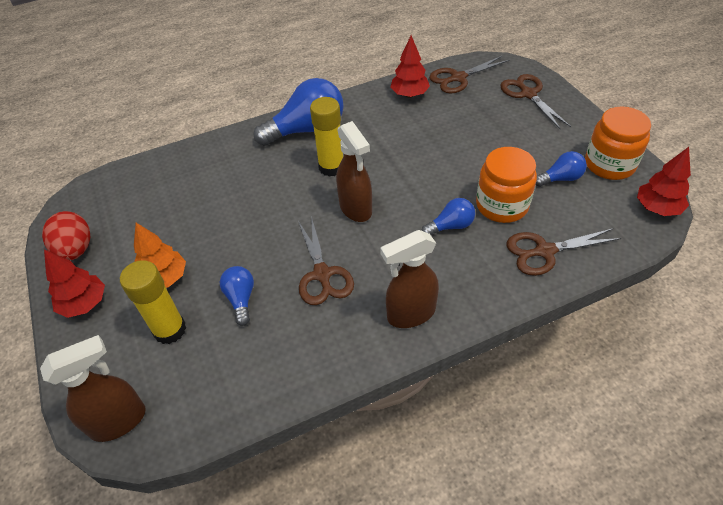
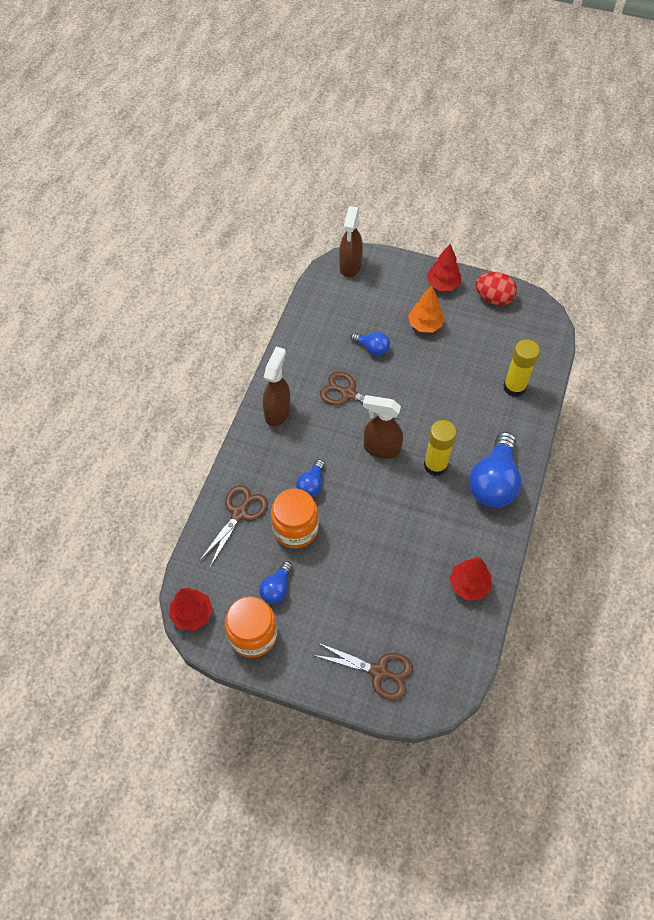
camera: 130 degrees right, 10 degrees up
yellow glue stick [120,260,186,344] -> yellow glue stick moved to [503,339,540,397]
brown scissors [429,56,509,93] -> none

